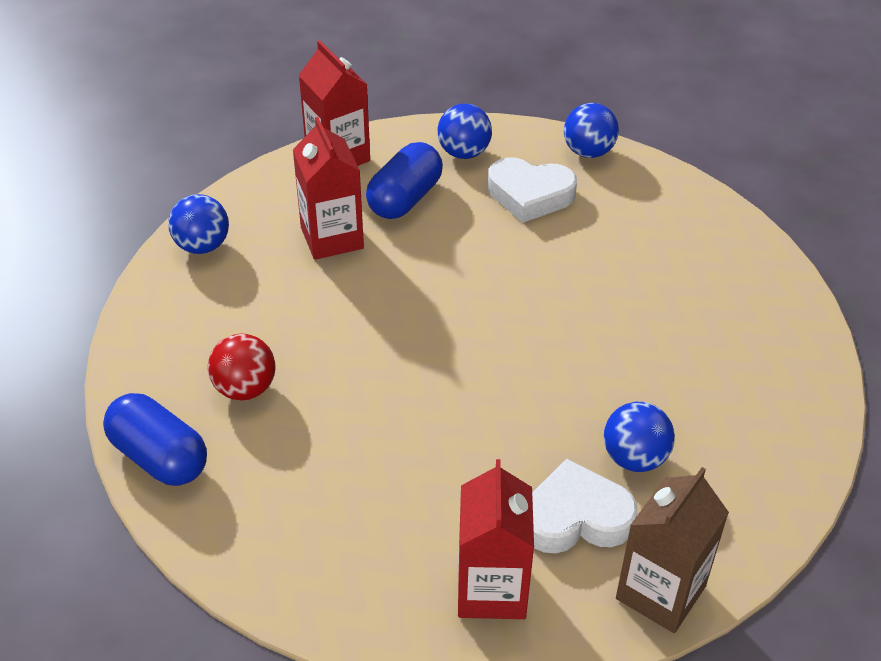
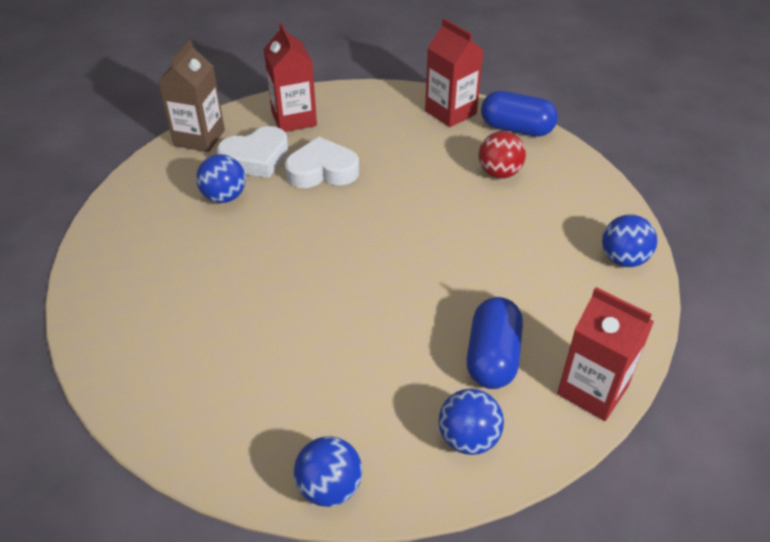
camera: 160 degrees right, 0 degrees up
red carton [293,117,364,260] -> red carton moved to [425,18,484,127]
white heart [488,157,577,223] -> white heart moved to [285,137,359,188]

